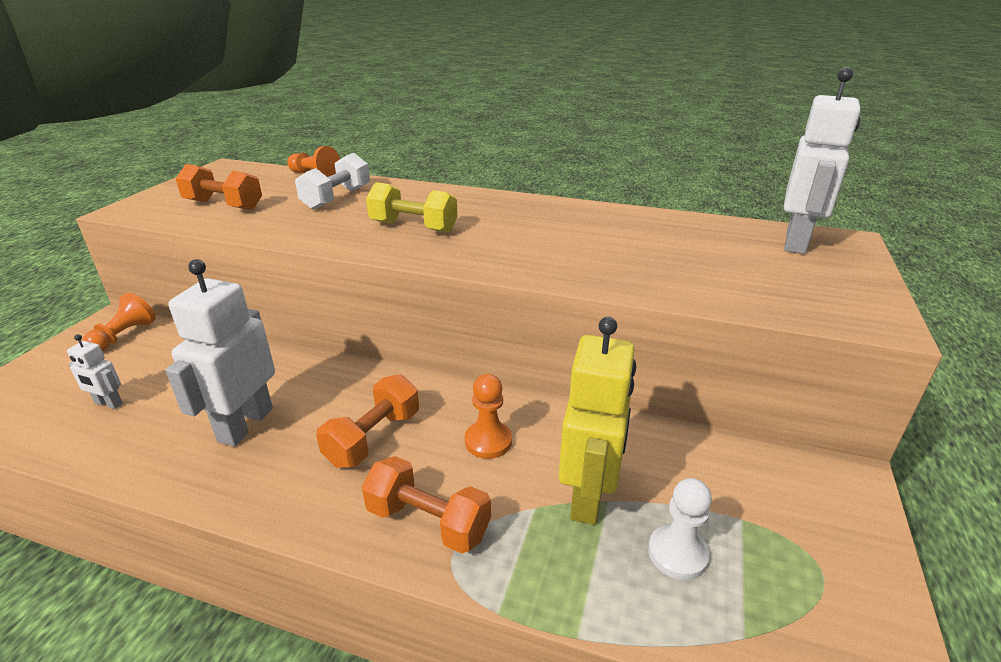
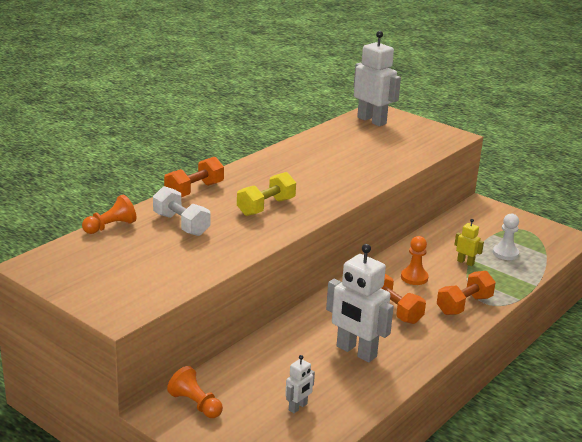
camera: 70 degrees left, 5 degrees down
orange dumbbell [176,164,262,210] -> orange dumbbell moved to [164,157,224,197]
yellow robot [559,317,636,525] -> yellow robot [455,219,484,266], size x0.47

